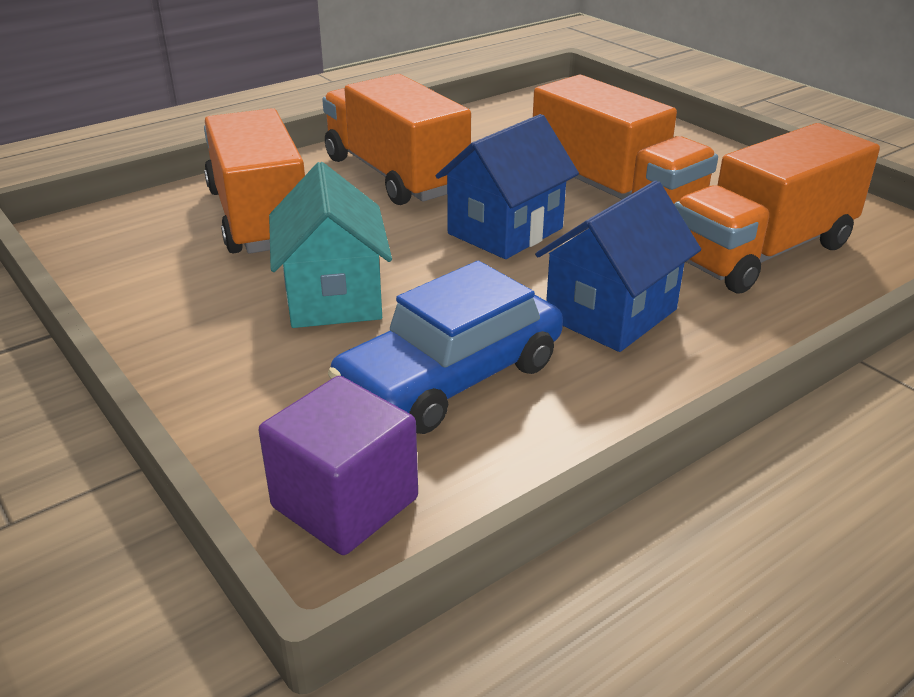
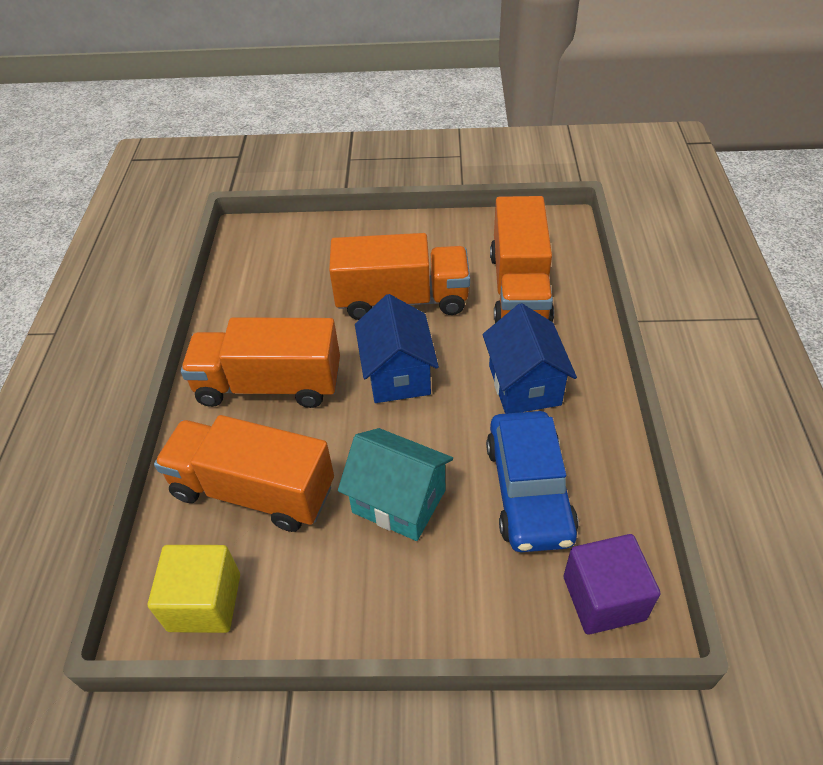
camera: 50 degrees left, 15 degrees up
none -> yellow cube [148,545,240,633]

